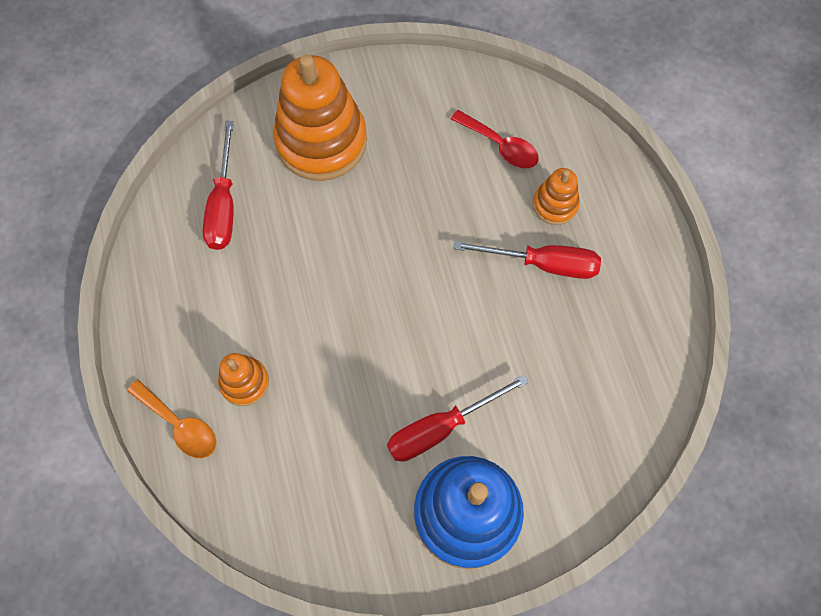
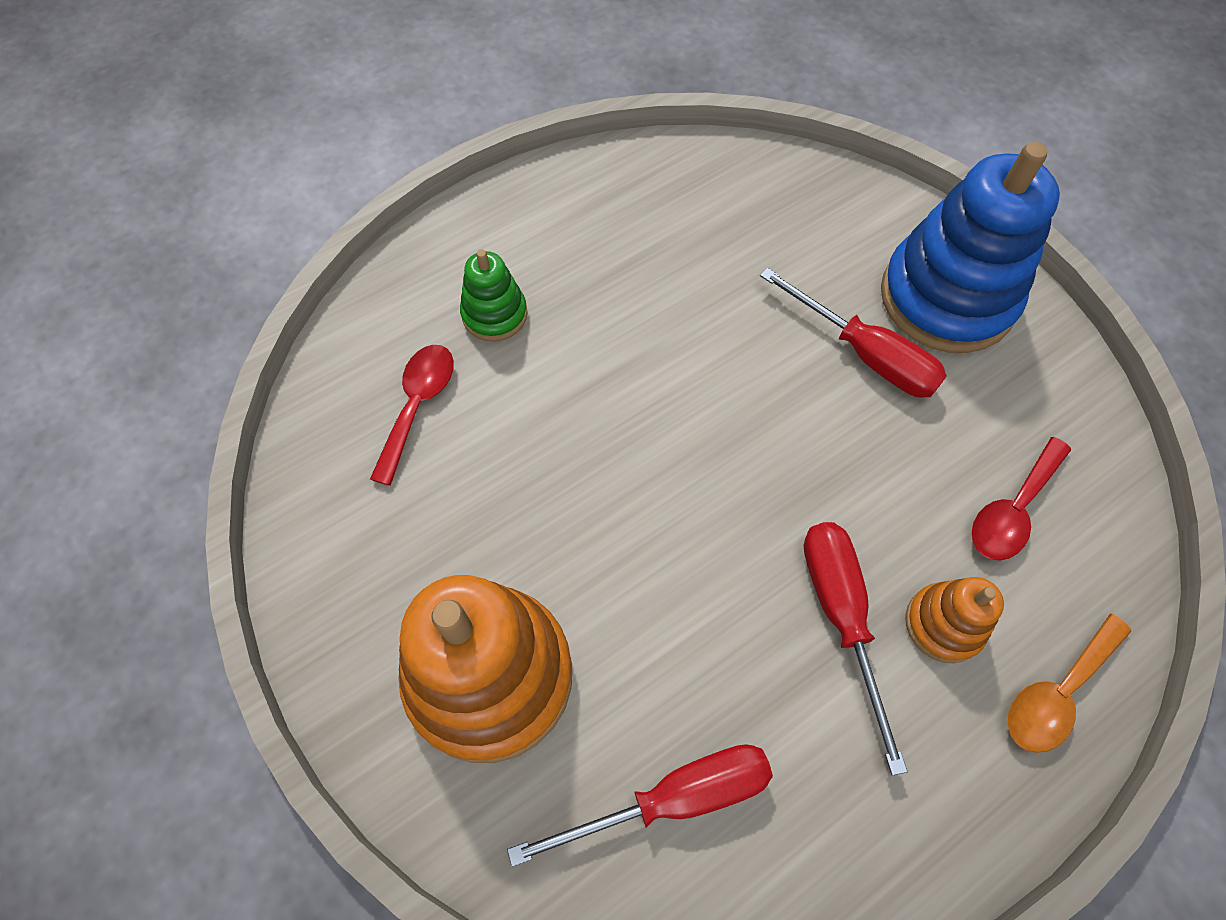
camera: 110 degrees left, 5 degrees down
orange spoon [127,380,216,458] -> orange spoon turned 150 degrees counterclockwise [1008,614,1131,753]
red screwdriver [453,241,601,279] -> red screwdriver moved to [804,522,908,776]
orange stacking toy [533,168,580,225] -> green stacking toy [460,249,527,342]
none -> red spoon [972,437,1071,560]

